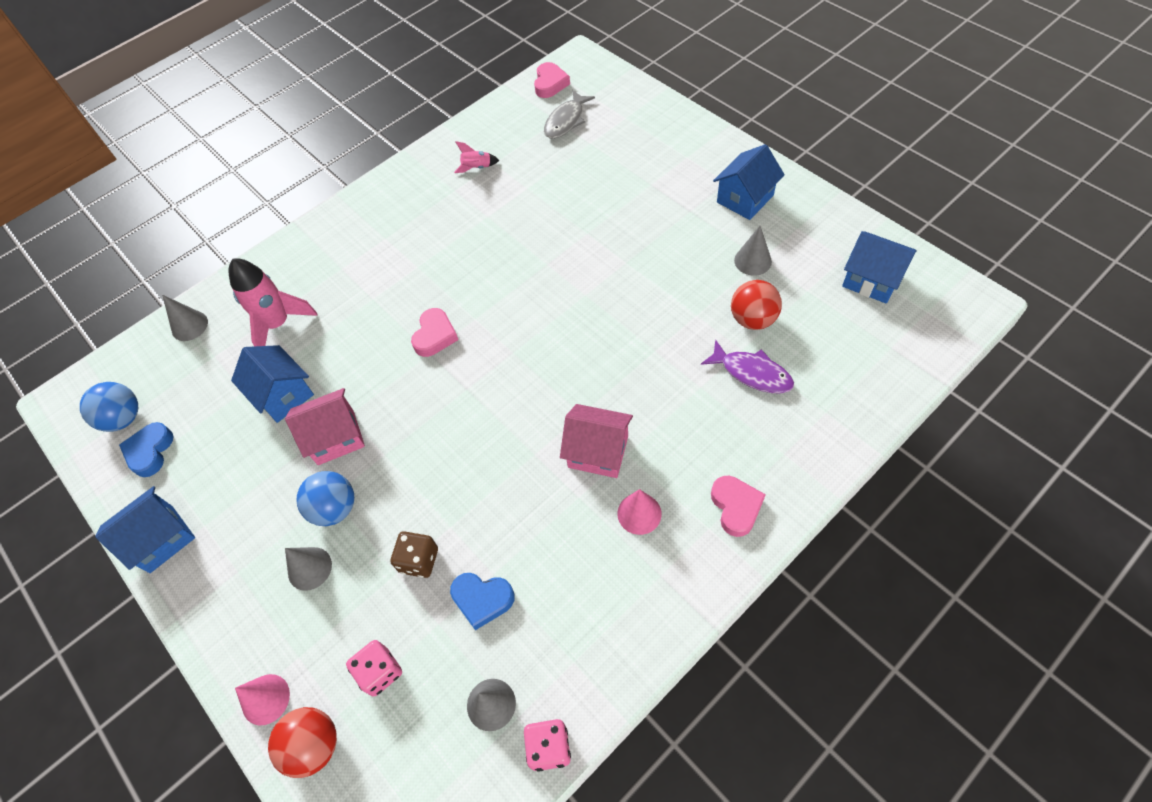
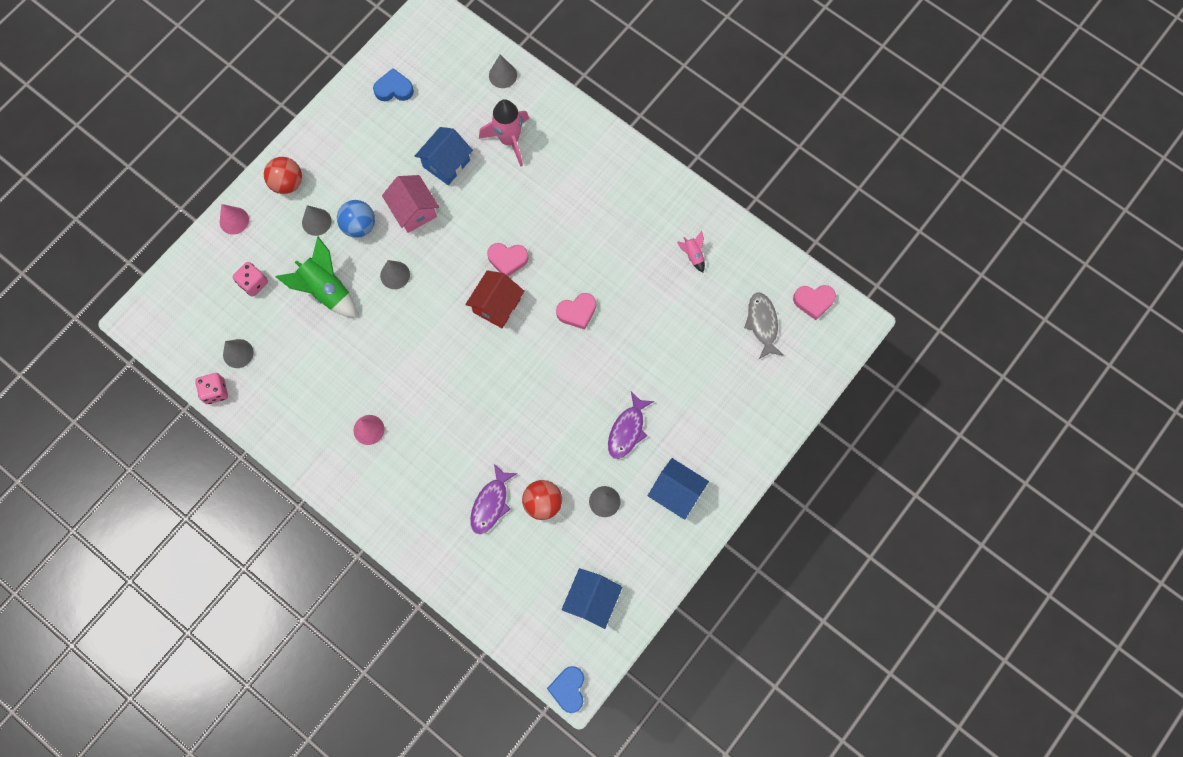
camera: 75 degrees right, 15 degrees up
blue ball [80,382,138,432] -> none
blue house [95,486,195,573] -> none
red ball [268,707,337,778] -> red ball moved to [264,157,302,194]
brown dice [390,531,438,578] -> green rocket [276,237,357,318]
blue heart [450,573,515,630] -> blue heart moved to [547,666,584,713]
grey fish [544,90,595,139] -> grey fish turned 60 degrees clockwise [744,292,783,359]
pink house [560,404,633,478] -> none
pink heart [711,476,766,537] -> pink heart moved to [556,293,596,330]
none -> grey cone [380,260,410,289]
none -> red house [465,271,524,328]
none -> purple fish [608,392,654,459]

